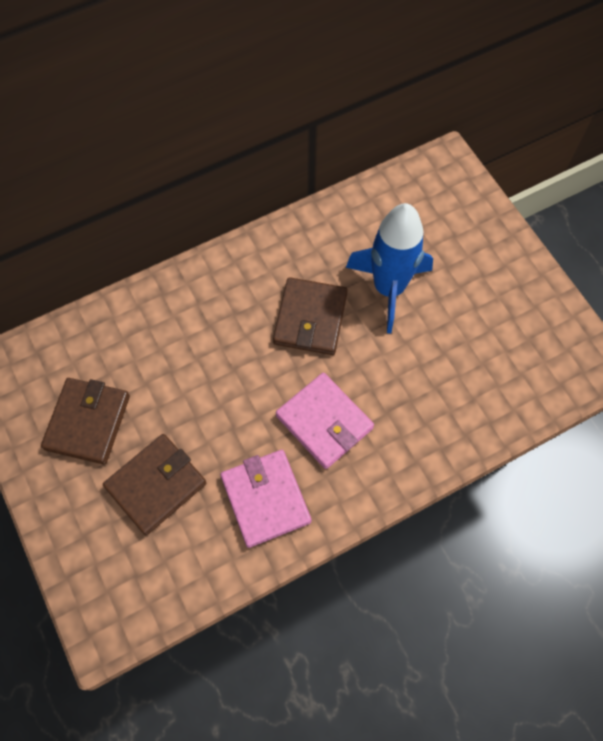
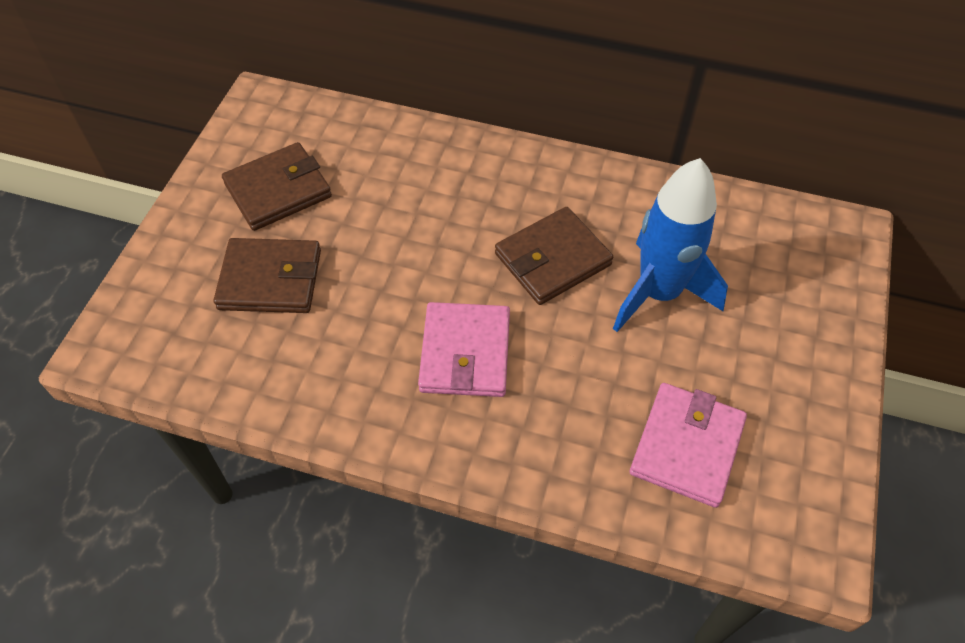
camera: 45 degrees right, 10 degrees down
pink wallet [220,450,311,548] -> pink wallet moved to [629,383,747,508]

